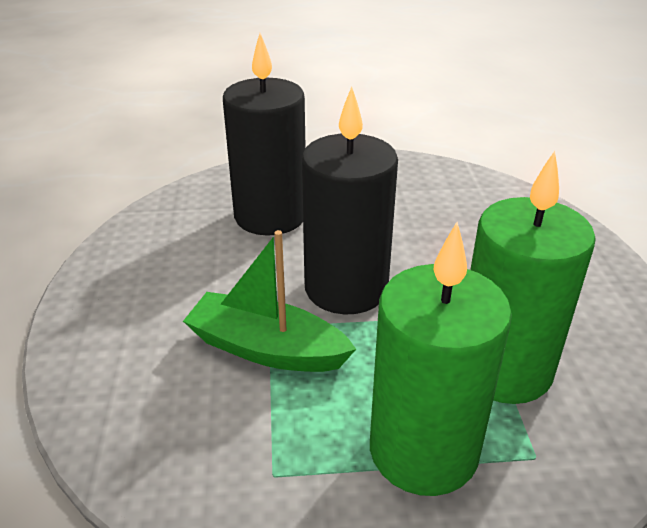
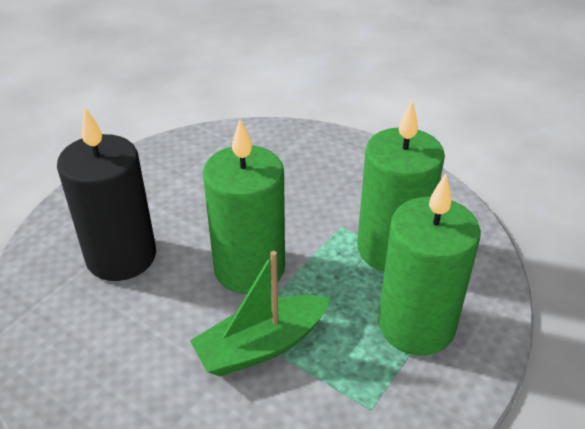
camera: 50 degrees left, 5 degrees up
black candle [302,86,398,315] -> green candle [203,119,285,294]

